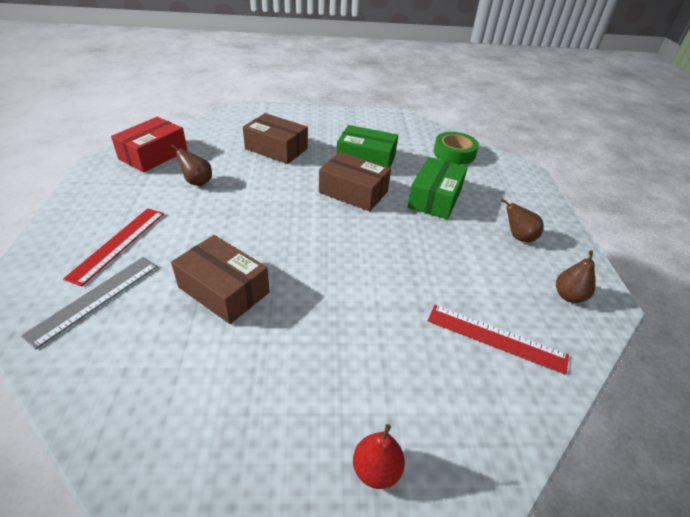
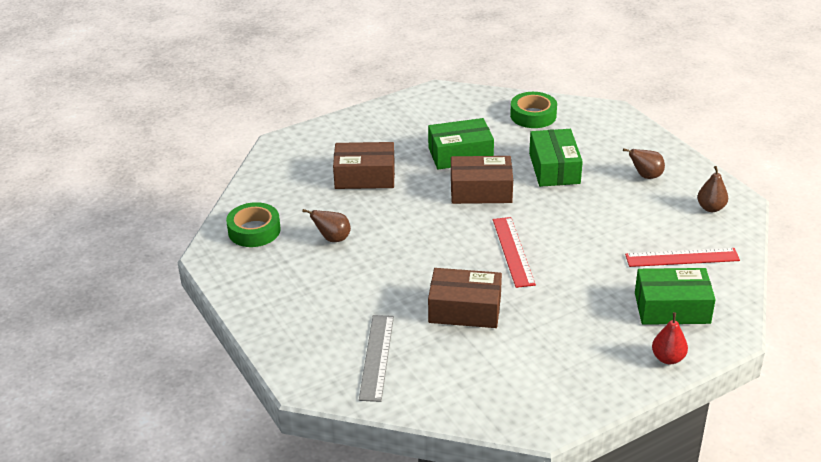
camera: 25 degrees left, 5 degrees down
red ruler [63,208,164,286] -> red ruler moved to [493,217,536,288]
red box [111,117,187,172] -> green tape [226,202,281,247]
none -> green box [635,268,716,325]

